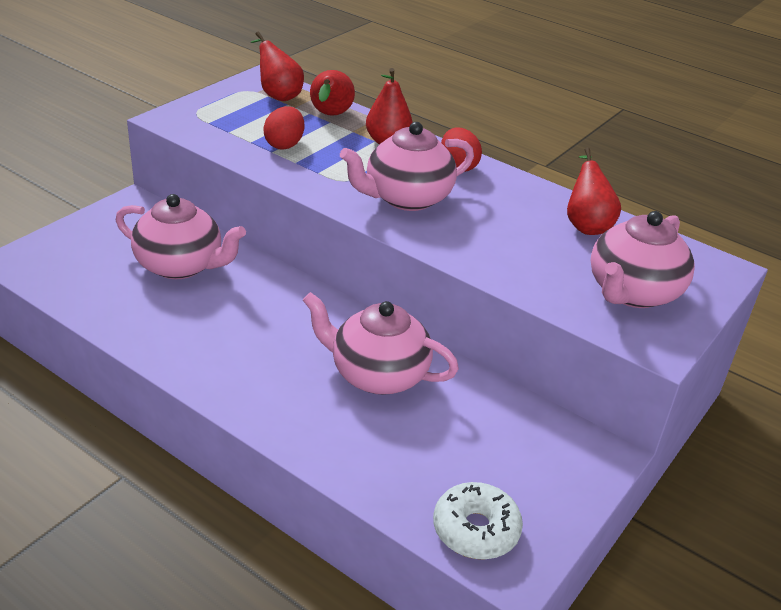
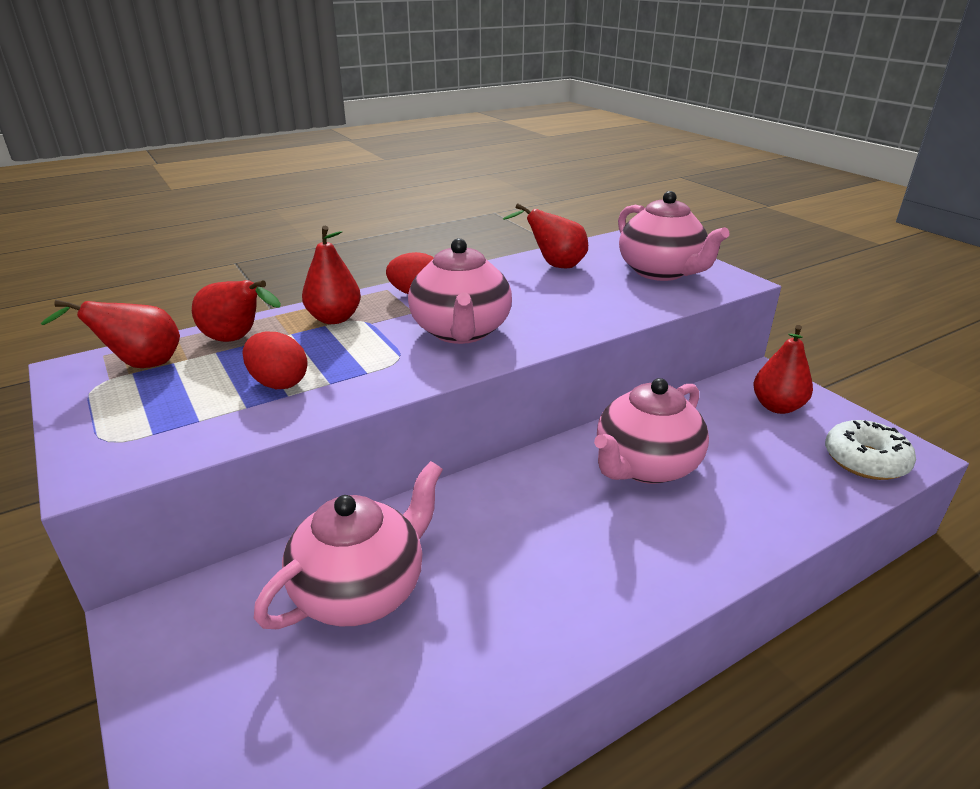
camera: 65 degrees left, 5 degrees down
none -> red pear [753,325,813,414]

